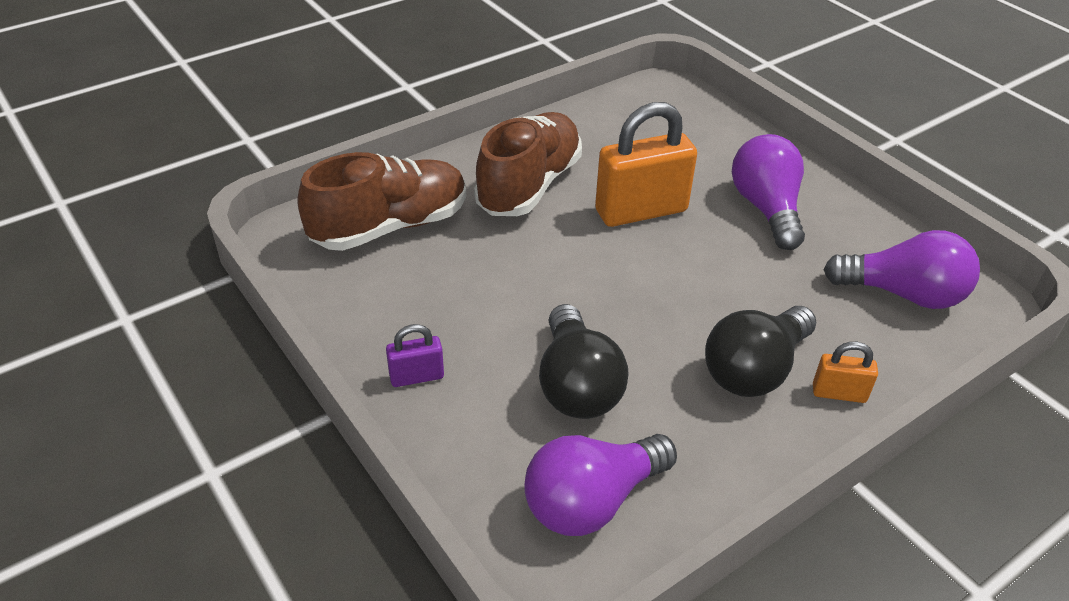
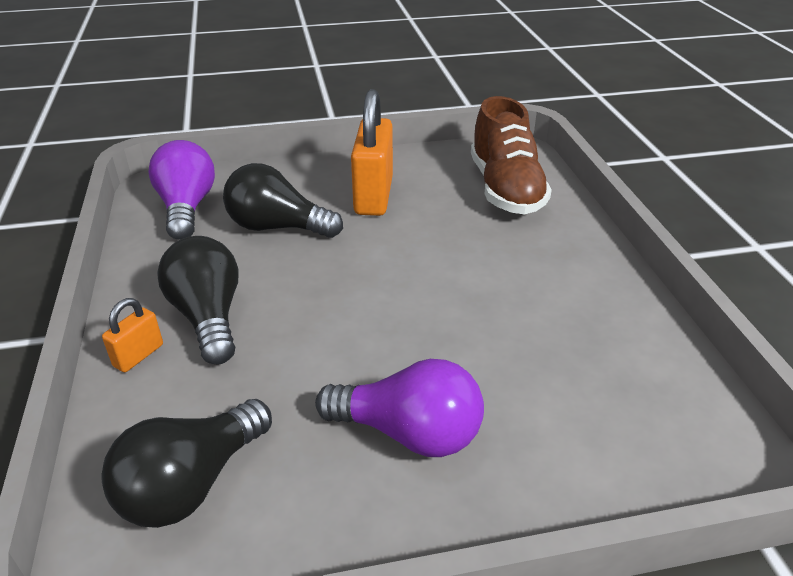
camera: 115 degrees right, 5 degrees down
purple padlock [386,324,444,387] -> none
brown shoe [474,112,582,216] -> none
orange padlock [595,102,697,227] -> orange padlock moved to [351,89,393,216]
purple light bulb [824,230,980,309] -> black light bulb [101,399,272,528]

